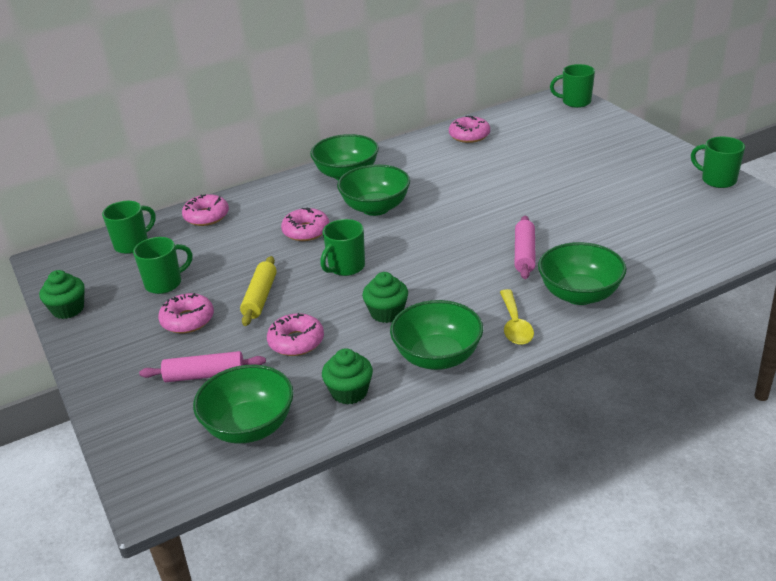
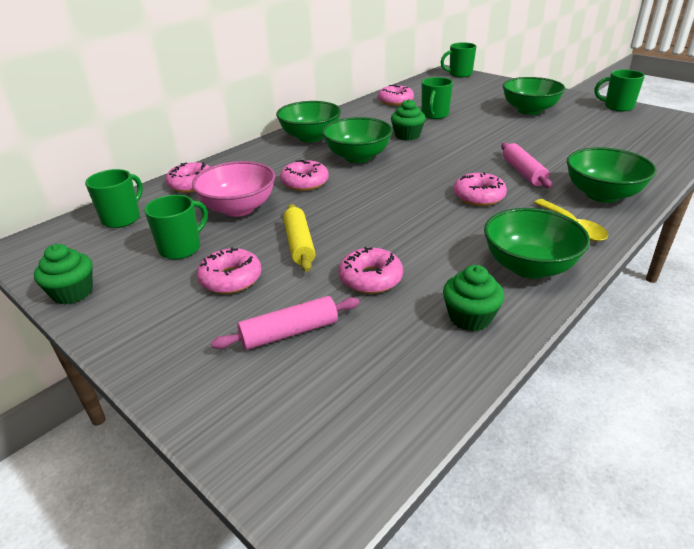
camera: 20 degrees left, 0 degrees up
green bowl [193,364,294,443] -> green bowl moved to [503,77,565,115]
green mug [320,219,365,276] -> green mug moved to [422,77,453,119]
green cupcake [362,272,408,323] -> green cupcake moved to [391,99,426,140]
none -> pink bowl [192,161,275,217]
none -> pink donut [453,172,507,206]

